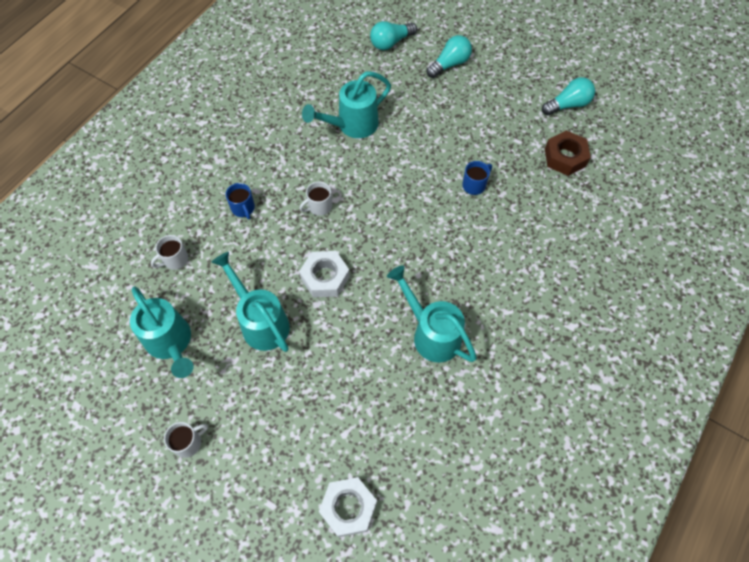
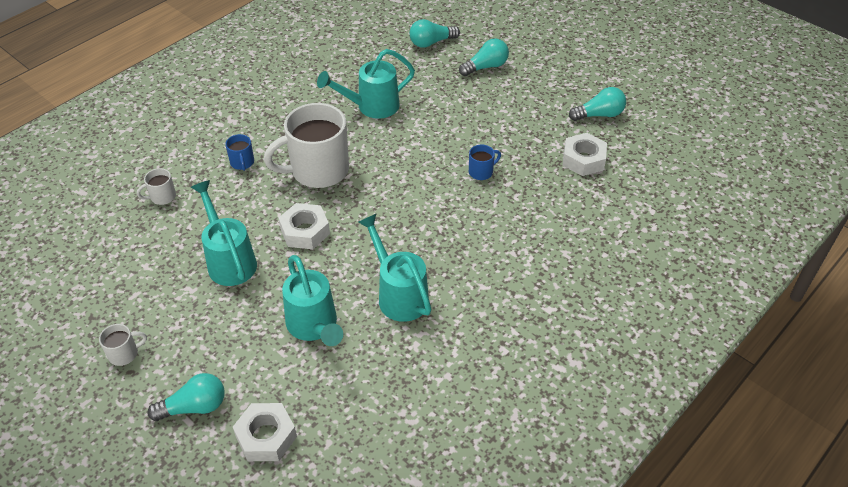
camera: 10 degrees right, 15 degrees down
turquoise watering can [130,287,194,378] -> turquoise watering can moved to [282,255,343,346]
white mug [299,181,332,216] -> white mug [264,103,349,188], size x2.35
brown nut [545,130,591,176] -> white nut [563,133,607,176]
none -> turquoise light bulb [148,373,224,421]

